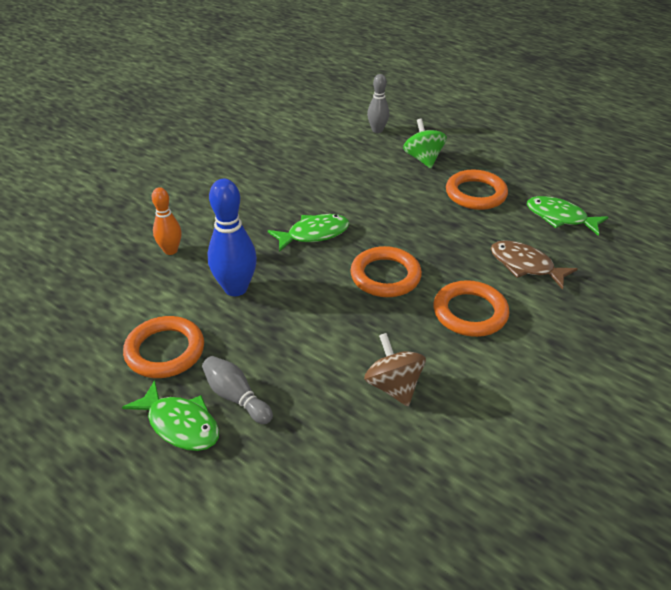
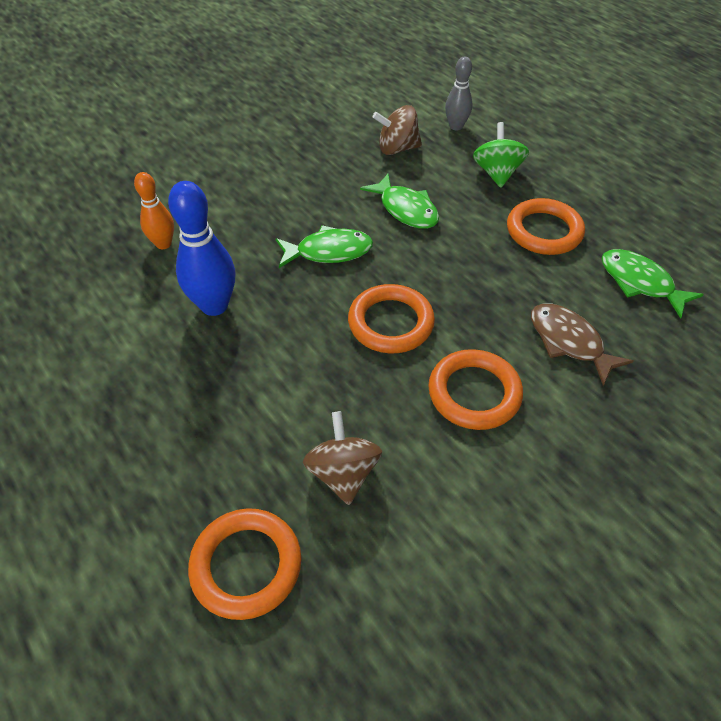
camera: 15 degrees right, 10 degrees up
green fish [122,380,219,451] -> green fish moved to [360,174,439,229]
orange ring [123,316,204,378] -> orange ring moved to [188,508,301,620]
grey bowling pin [202,356,273,424] -> none
none -> brown spinning top [373,105,422,155]

